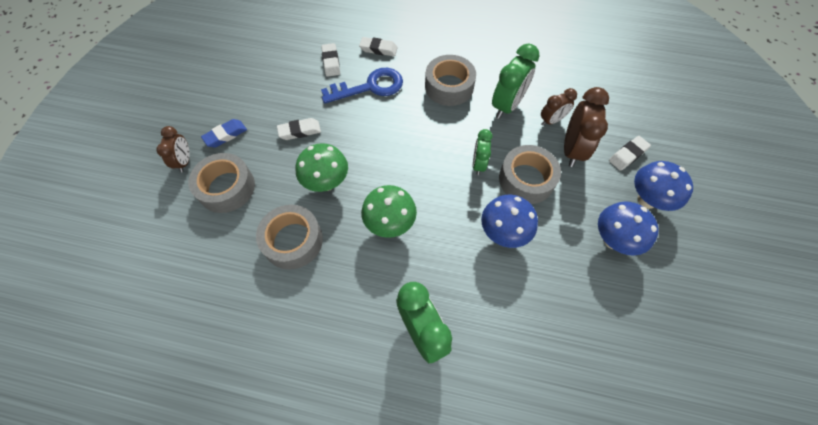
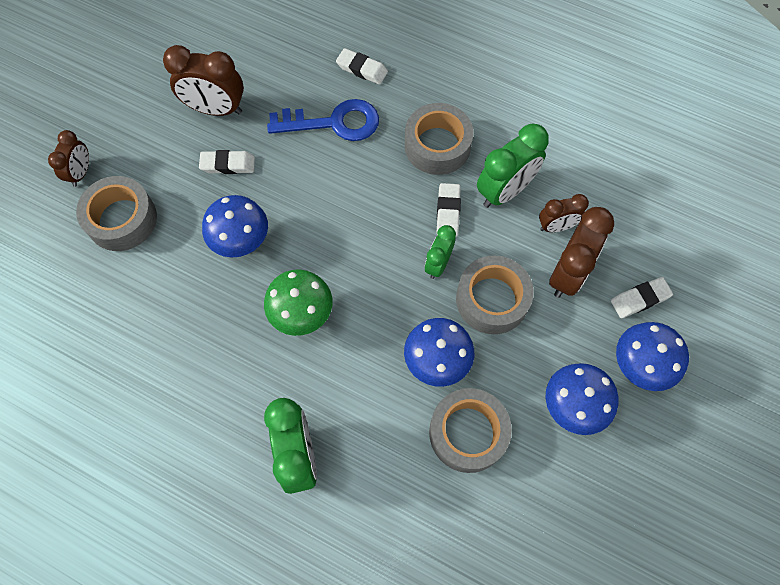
camera: 15 degrees right, 5 degrees up
blue eraser [201,119,247,148] -> none
grey tape [256,205,323,269] -> grey tape moved to [429,388,512,473]
green mushroom [296,143,348,192] -> blue mushroom [202,195,268,257]
white eraser [321,43,340,77] -> white eraser moved to [437,183,461,237]
none -> brown clock [163,45,244,116]

